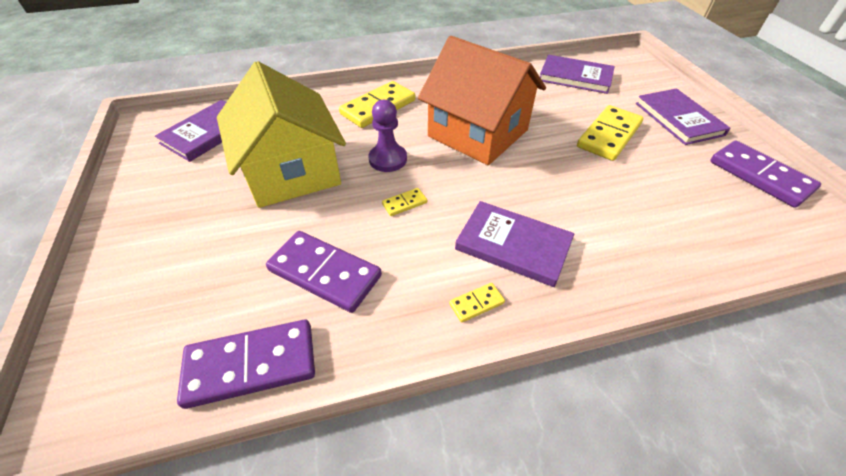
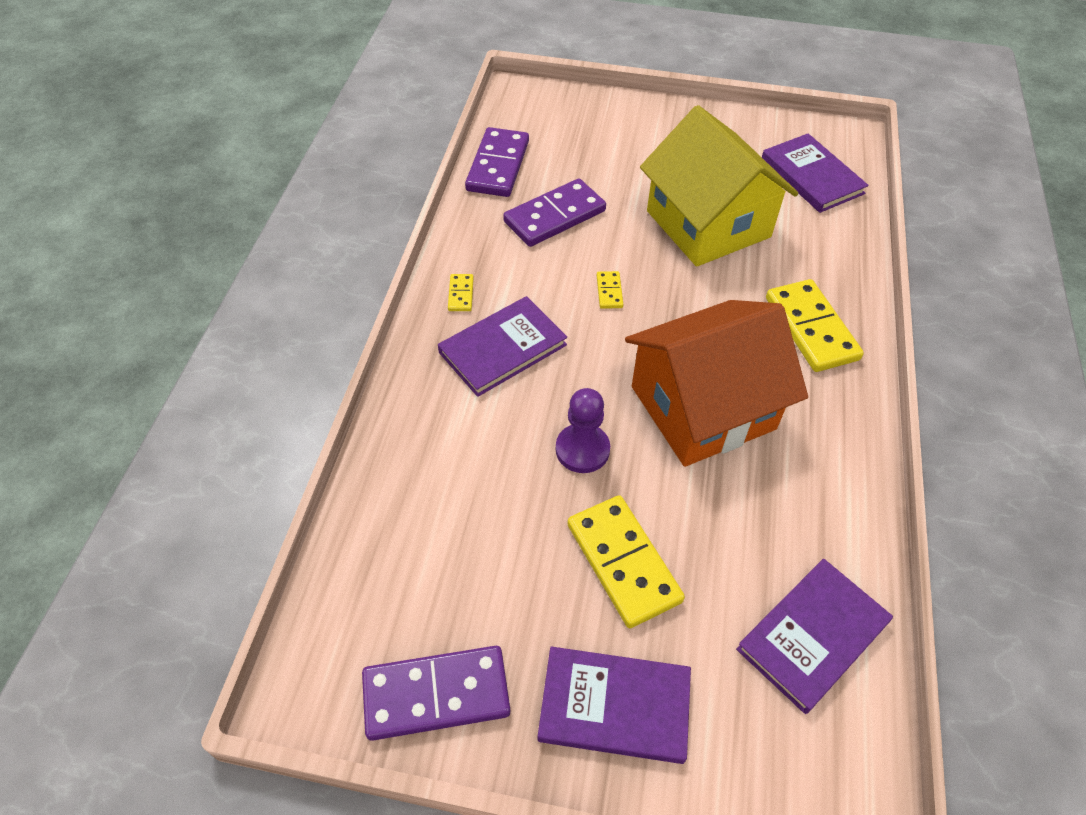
camera: 115 degrees right, 5 degrees up
yellow house [217,61,346,208] -> yellow house turned 60 degrees clockwise [640,105,798,267]
purple pawn [369,100,407,172] -> purple pawn moved to [556,388,610,473]

